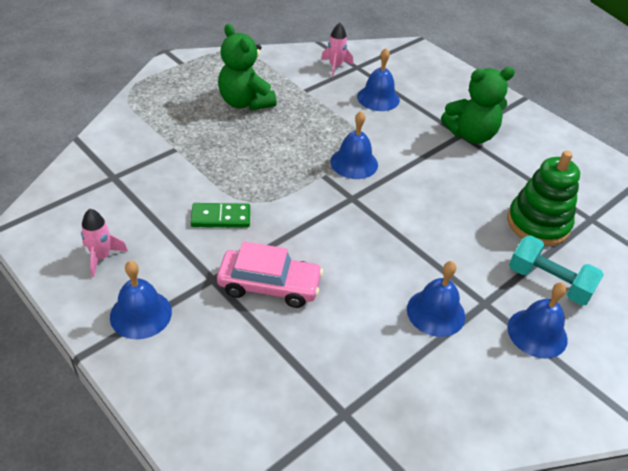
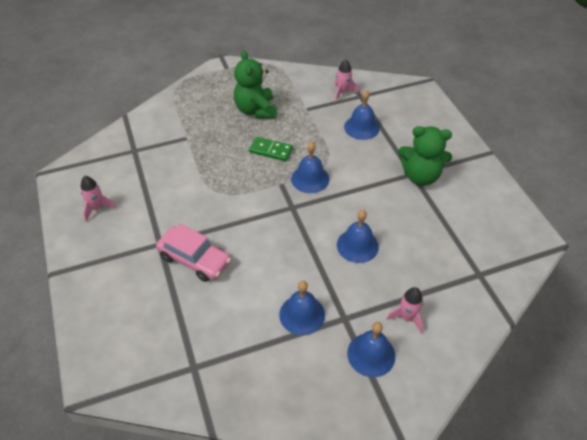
camera: 25 degrees right, 5 degrees up
blue bell [110,261,172,339] -> blue bell moved to [337,210,379,263]
green domino [190,203,250,228] -> green domino moved to [249,137,293,161]
green stacking toy [507,151,580,246] -> none
turquoise dumbbell [509,235,604,306] -> pink rocket [386,287,423,334]

